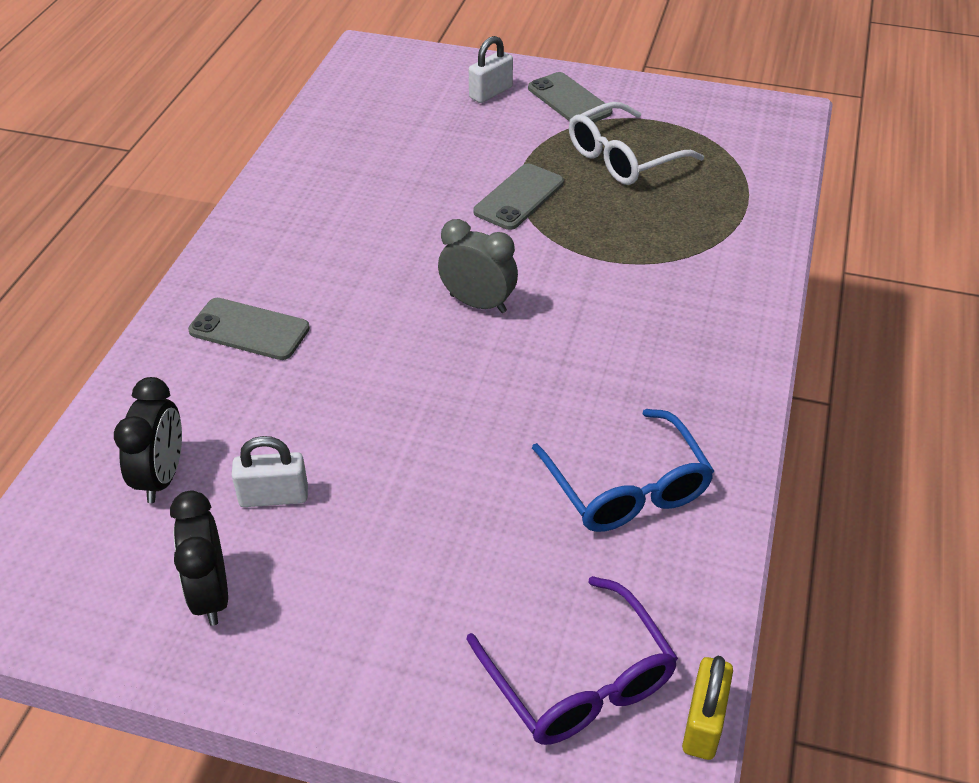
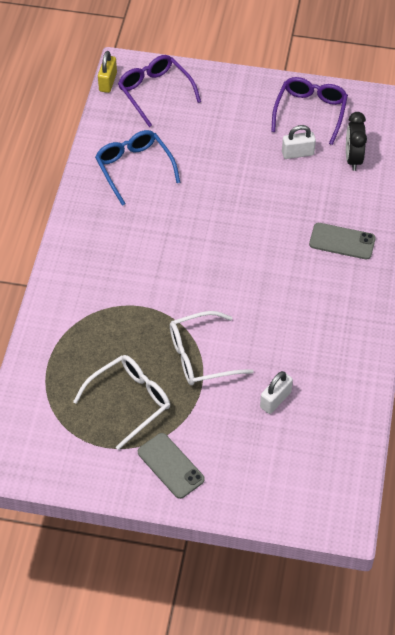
camera: 175 degrees right, 10 degrees up
black clock [170,491,228,626] -> purple glasses [271,77,348,145]
grey clock [438,219,518,313] -> none
white padlock [469,36,513,103] -> white padlock moved to [260,371,293,414]
grey phone [473,164,564,230] -> white glasses [170,311,254,385]

